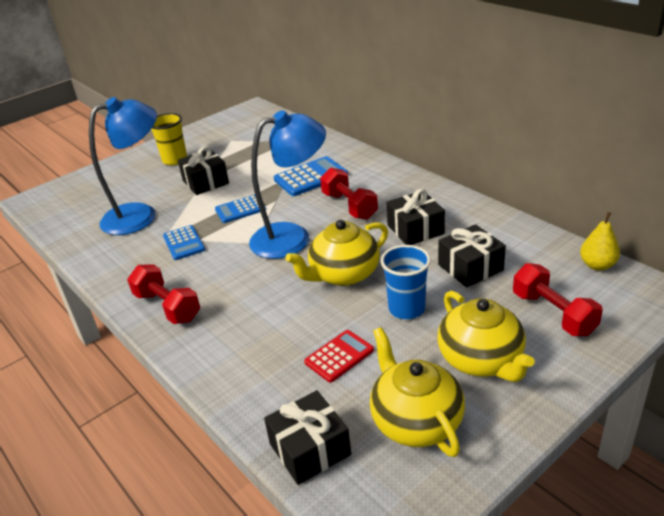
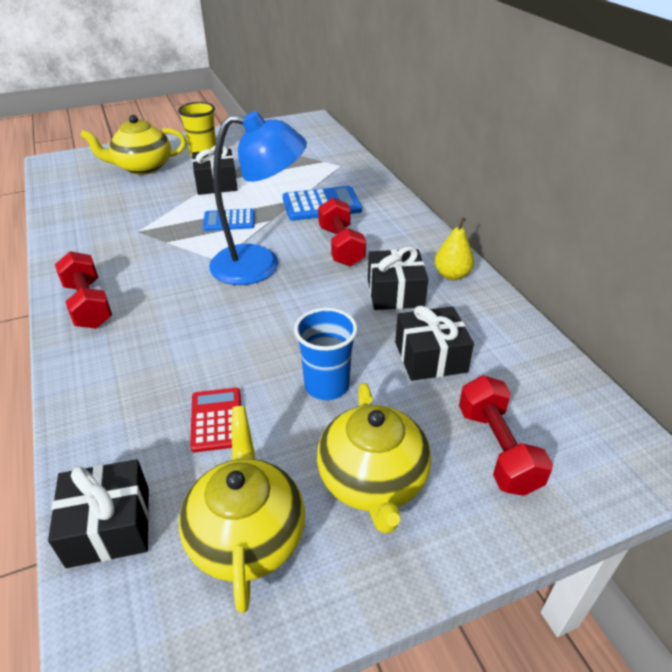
camera: 15 degrees right, 5 degrees up
blue lamp [89,97,157,235] -> none
blue calculator [163,225,205,260] -> none
yellow teapot [285,220,388,286] -> yellow teapot moved to [80,115,186,175]
red calculator [304,330,374,383] -> red calculator turned 75 degrees counterclockwise [190,388,241,452]
yellow pear [580,212,620,271] -> yellow pear moved to [435,218,474,280]

